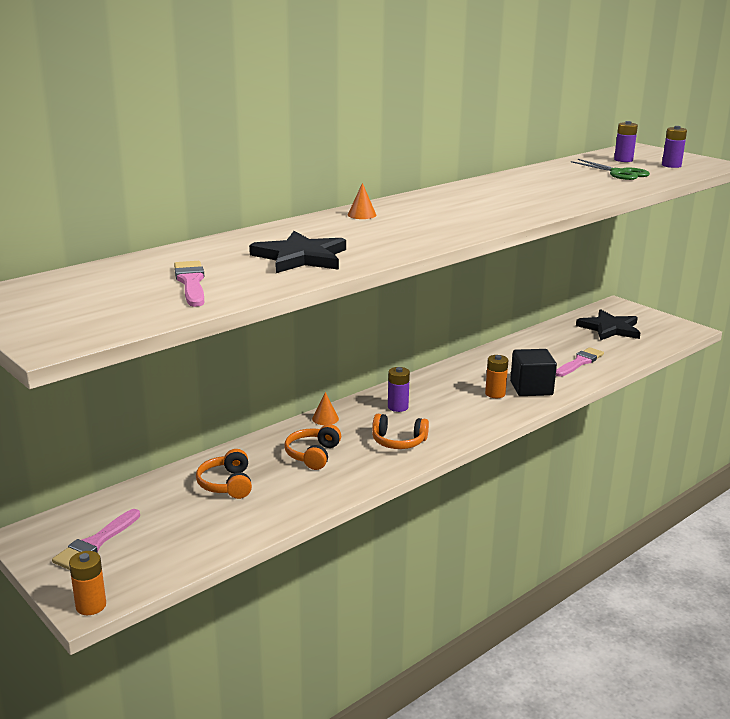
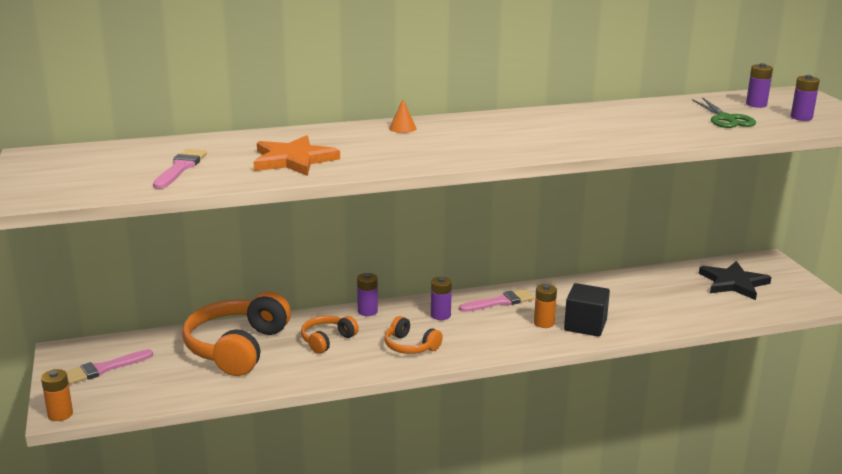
camera: 25 degrees right, 0 degrees up
orange headphones [196,449,252,499] -> orange headphones [182,291,291,376], size x1.96
black star [249,231,346,273] -> orange star [254,135,340,176]
orange cone [312,392,339,425] -> purple battery [357,273,378,316]
pink brush [556,347,604,377] -> pink brush moved to [459,289,534,312]

